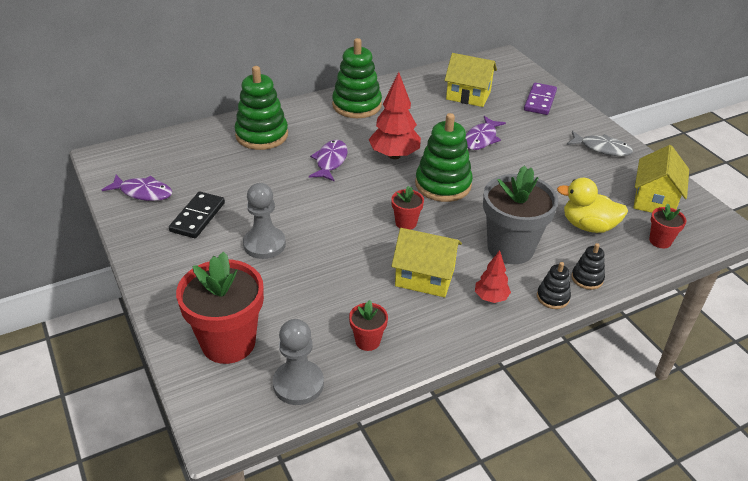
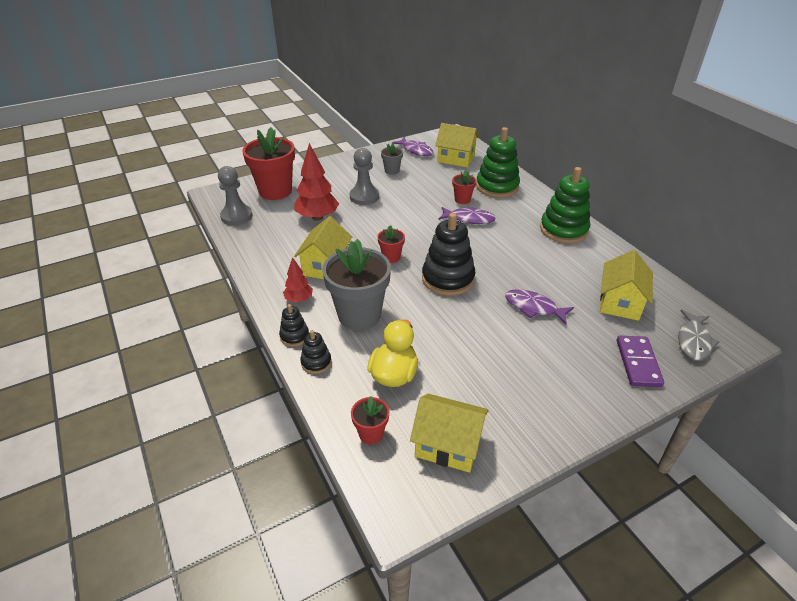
camera: 90 degrees right, 0 degrees up
purple fish [102,175,172,201] -> purple fish turned 60 degrees counterclockwise [392,137,433,156]
black domino [169,192,225,238] -> grey flower pot [381,143,403,175]
red flower pot [349,300,388,351] -> red flower pot moved to [452,170,476,204]
red tree [369,72,421,159] -> red tree moved to [294,143,339,221]
green stacking toy [415,113,473,202] -> black stacking toy [422,213,476,296]
purple domino [524,83,557,115] -> purple domino turned 75 degrees clockwise [617,336,664,387]
grey fish [567,131,633,156] -> grey fish moved to [678,310,720,360]
none -> yellow house [435,123,479,167]

